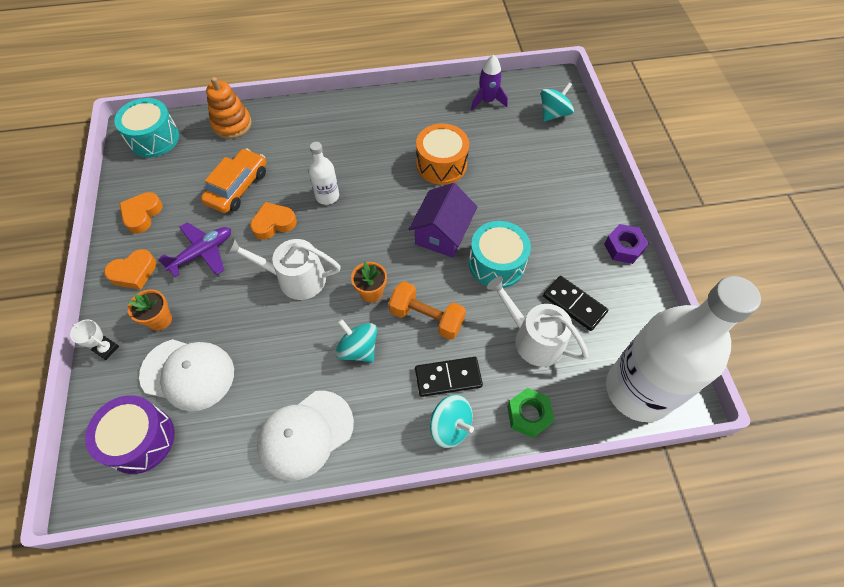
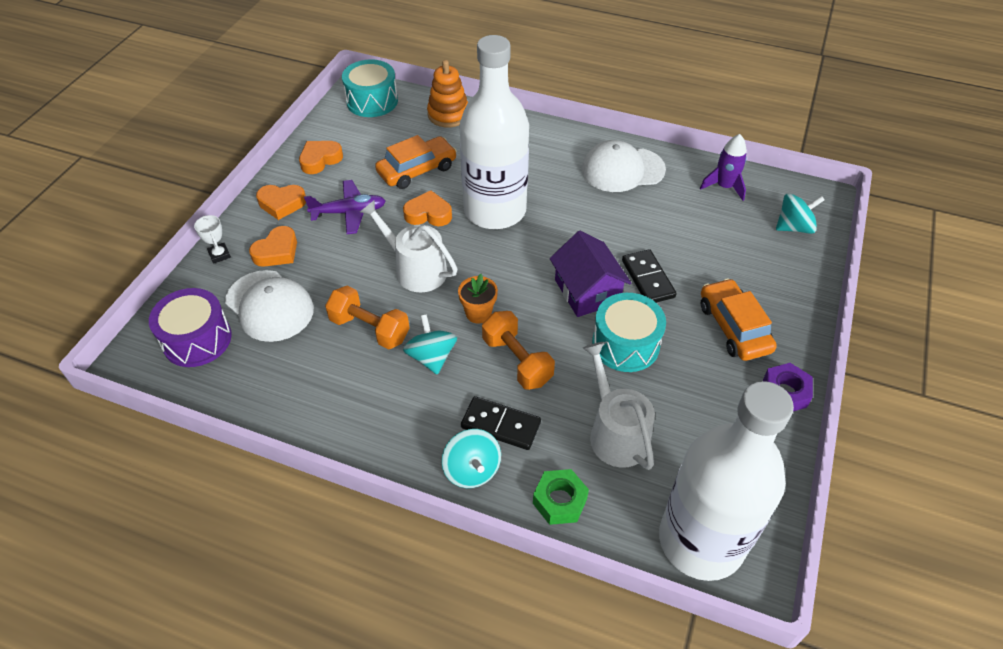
camera: 30 degrees right, 10 degrees down
orange flower pot [128,290,172,331] -> orange heart [249,226,297,267]
white cap [257,391,354,481] -> white cap moved to [581,140,666,192]
white bottle [308,142,339,205] -> white bottle [459,35,529,229], size x2.34
purple house [409,183,478,258] -> purple house turned 75 degrees counterclockwise [550,231,631,317]
orange drum [416,123,469,185] -> none
black domino [543,276,608,331] -> black domino moved to [622,249,677,303]
none -> orange dumbbell [325,286,410,350]
none -> orange car [701,278,777,361]

